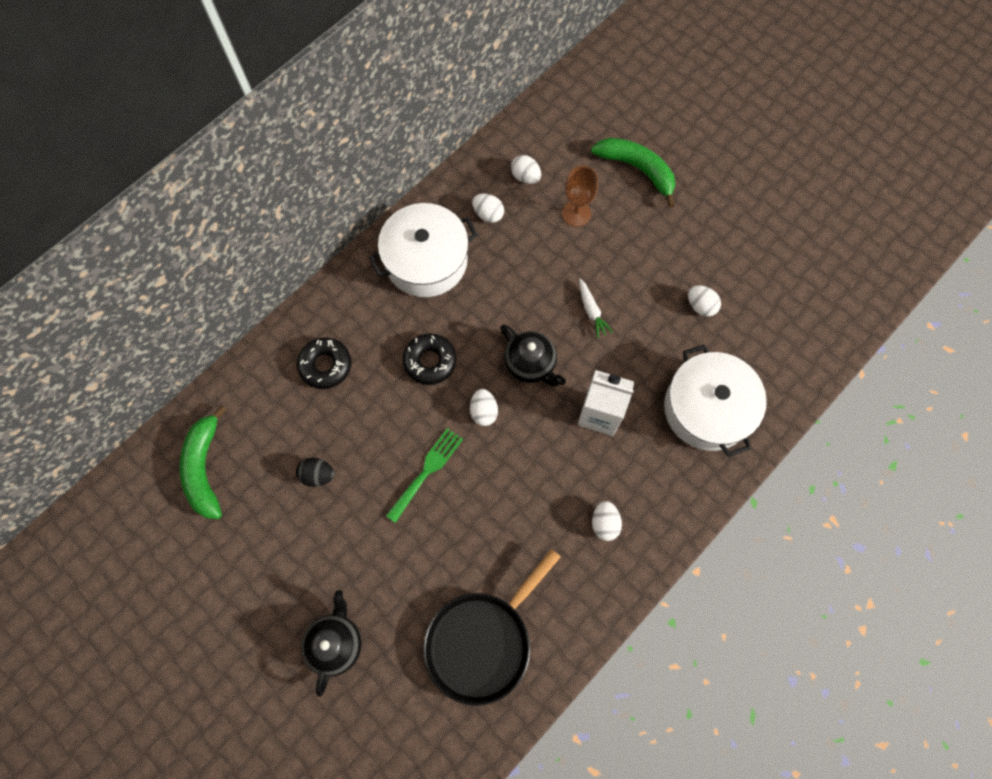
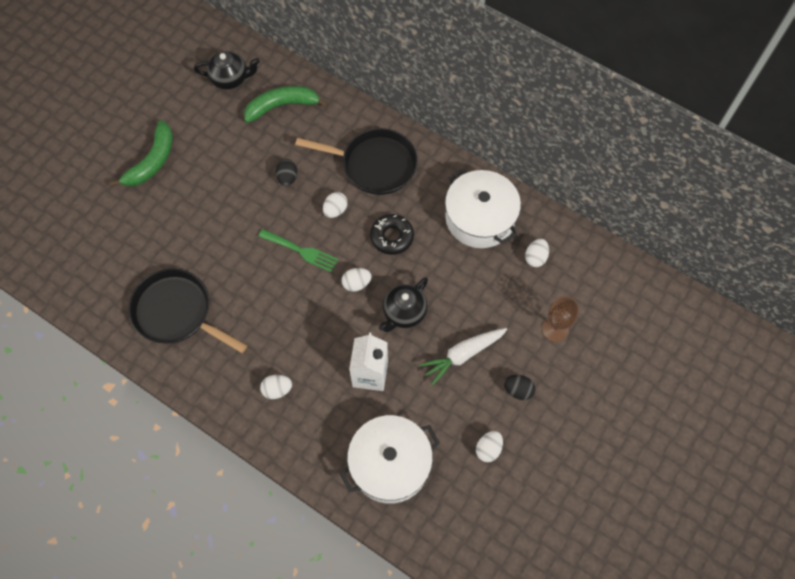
camera: 80 degrees right, 5 degrees down
black donut [297,337,351,389] -> black pan [295,128,418,195]
black teapot [301,590,362,697] -> black teapot moved to [194,51,260,89]
white egg [511,155,541,184] -> white egg moved to [323,192,348,218]
white carrot [579,278,613,338] -> white carrot [419,328,507,385], size x1.65
green banana [591,138,675,208] -> green banana moved to [109,120,173,187]
none -> black egg [504,375,535,400]

